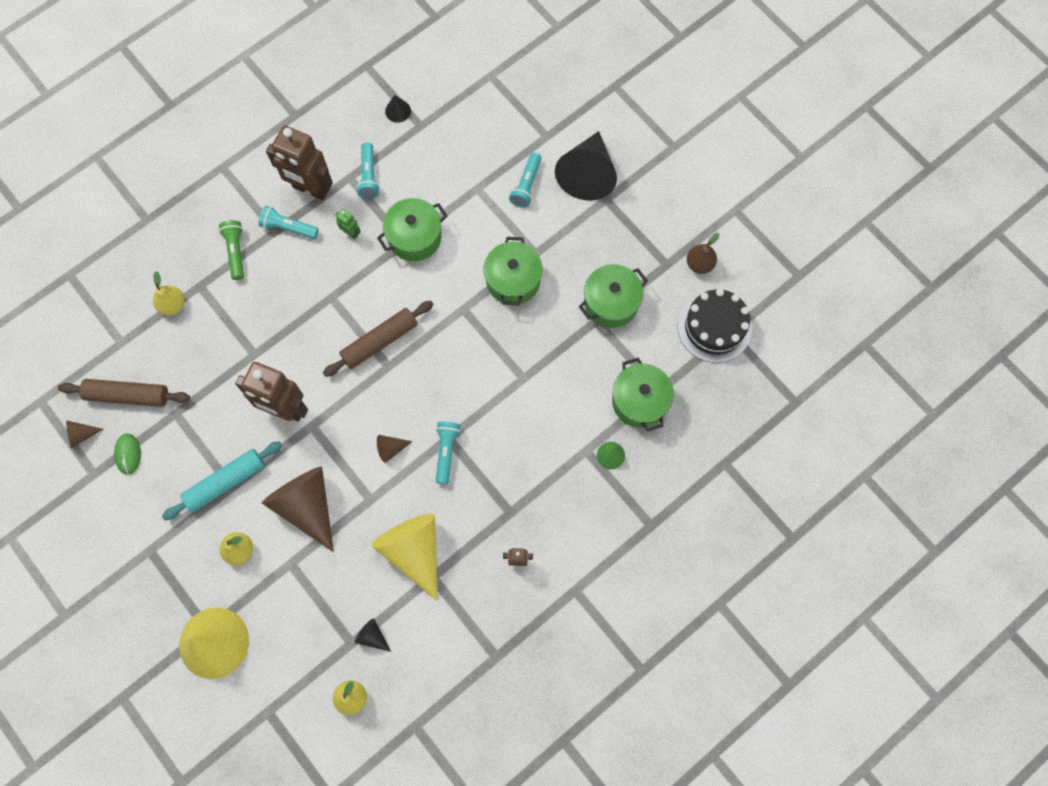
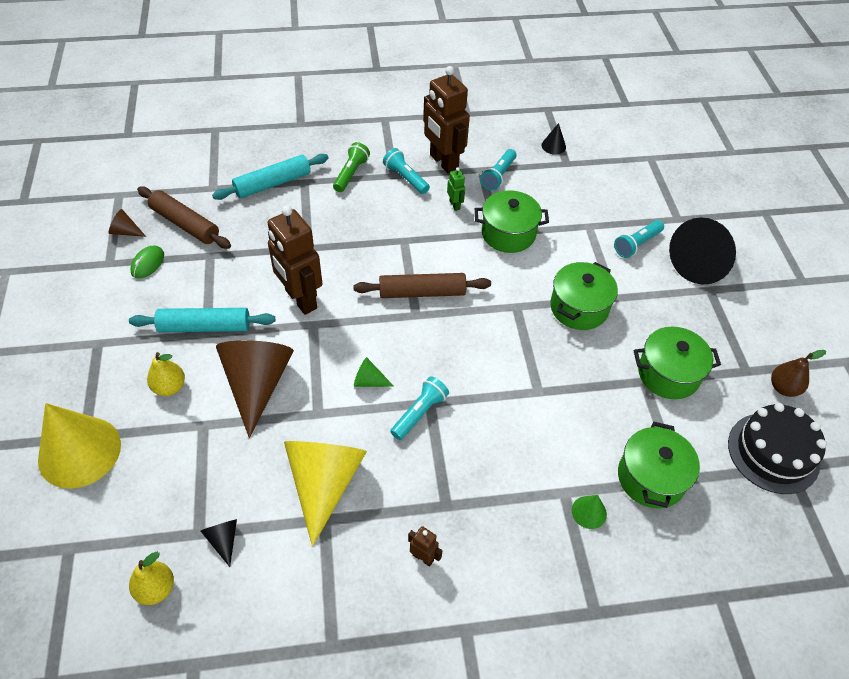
camera: 30 degrees right, 20 degrees down
yellow pear [153,271,185,316] -> turquoise rolling pin [212,154,329,200]
brown cone [377,435,413,463] -> green cone [354,357,394,387]

